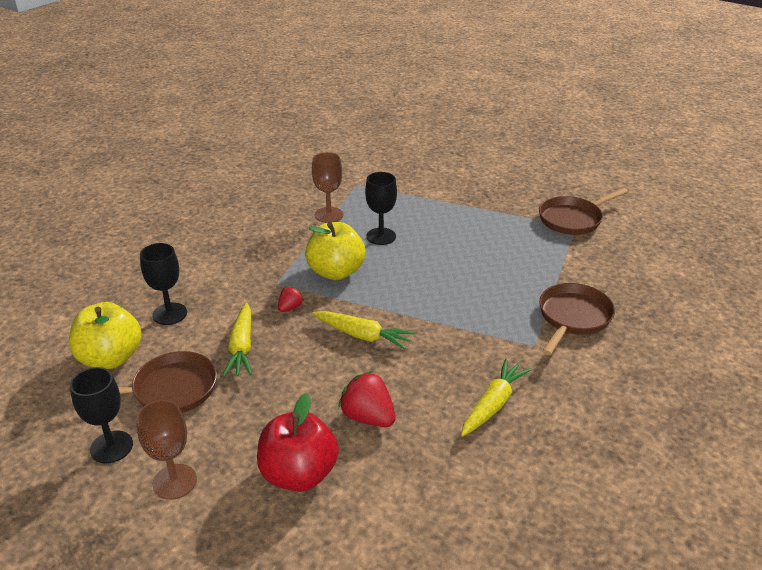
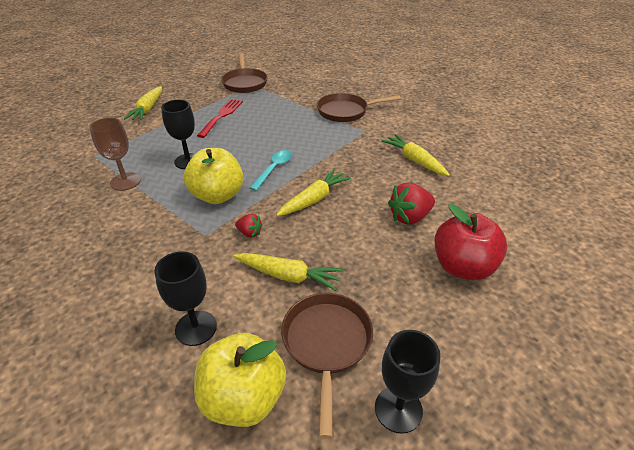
camera: 70 degrees left, 5 degrees up
brown goblet [136,400,197,500] -> none
red strawberry [278,286,304,312] -> red strawberry turned 150 degrees clockwise [235,214,263,238]
brown pan [539,283,615,355] -> brown pan turned 60 degrees counterclockwise [317,93,401,122]
none -> yellow carrot [124,86,162,120]
none -> red fork [197,99,243,138]
none -> turquoise spoon [250,150,292,191]

